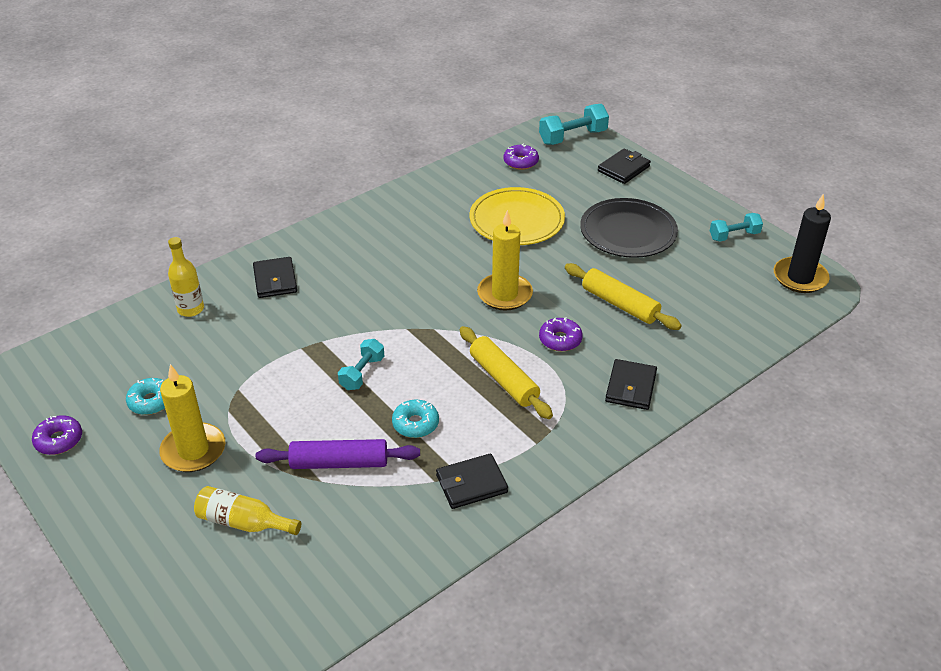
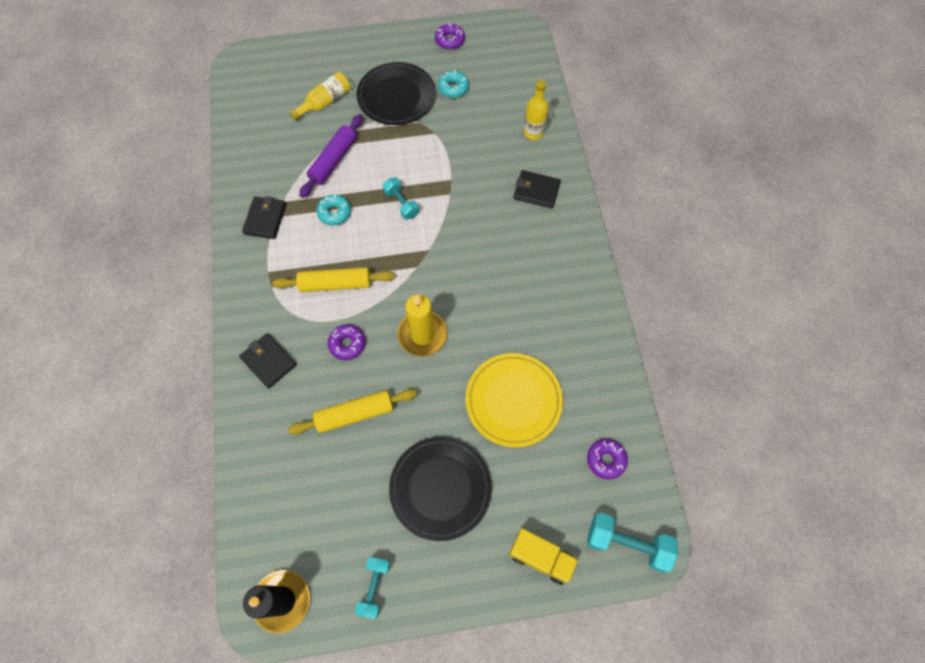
camera: 120 degrees right, 25 degrees up
yellow candle [159,364,225,472] -> black plate [356,62,436,125]
turquoise dumbbell [539,104,609,145] -> turquoise dumbbell turned 75 degrees counterclockwise [587,513,678,572]
black wallet [598,148,651,184] -> yellow truck [509,528,579,585]

